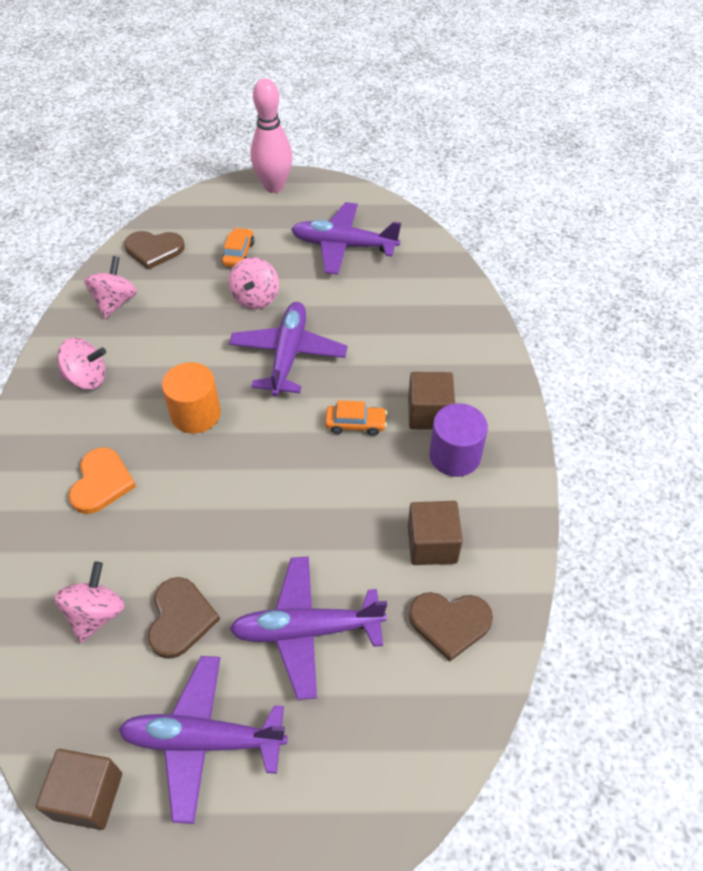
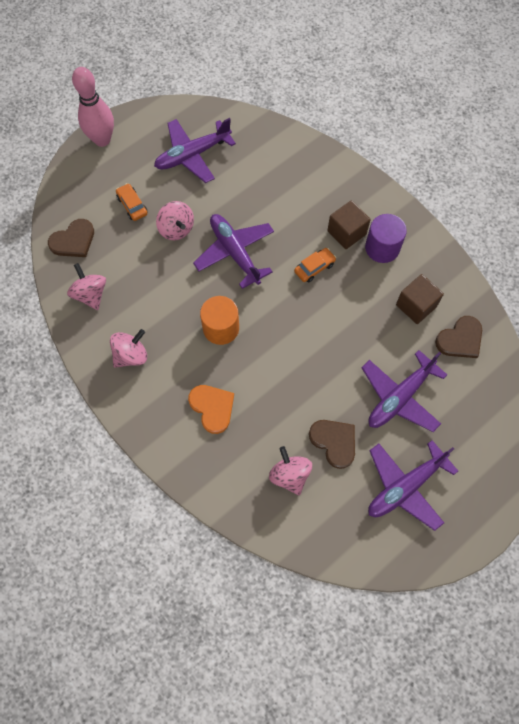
camera: 40 degrees left, 15 degrees up
brown cube [36,749,122,830] -> none

